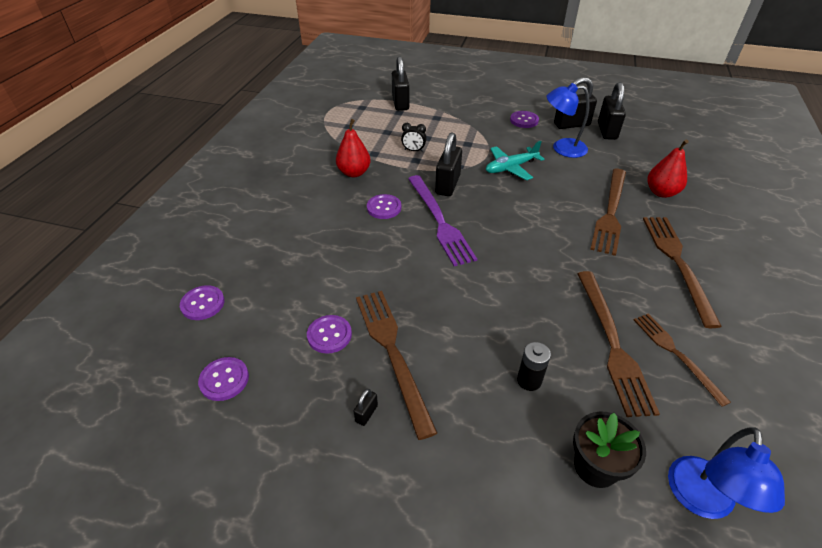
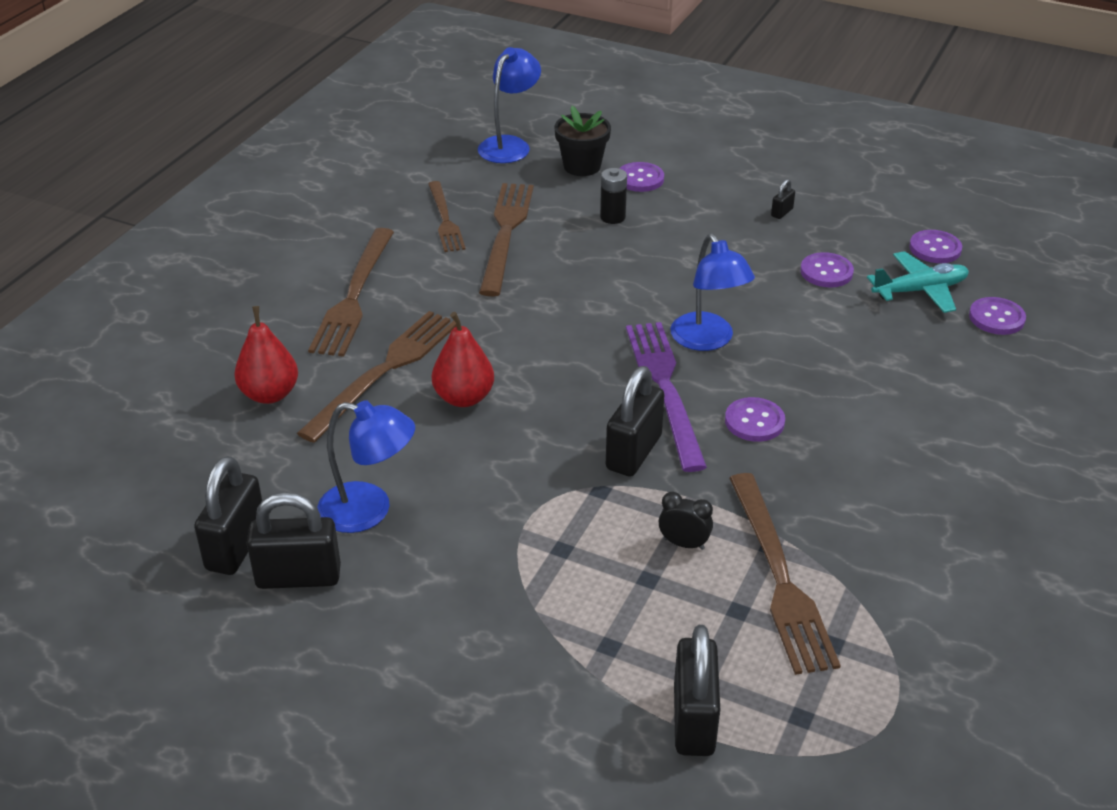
camera: 170 degrees left, 5 degrees down
red pear [336,119,371,177] -> red pear moved to [432,312,494,407]
brown fork [356,291,438,440] -> brown fork moved to [729,473,841,675]
turquoise plane [486,141,545,180] -> turquoise plane moved to [867,251,969,313]
purple button [510,111,539,128] -> purple button moved to [619,162,664,192]
none -> blue lamp [670,234,755,351]

